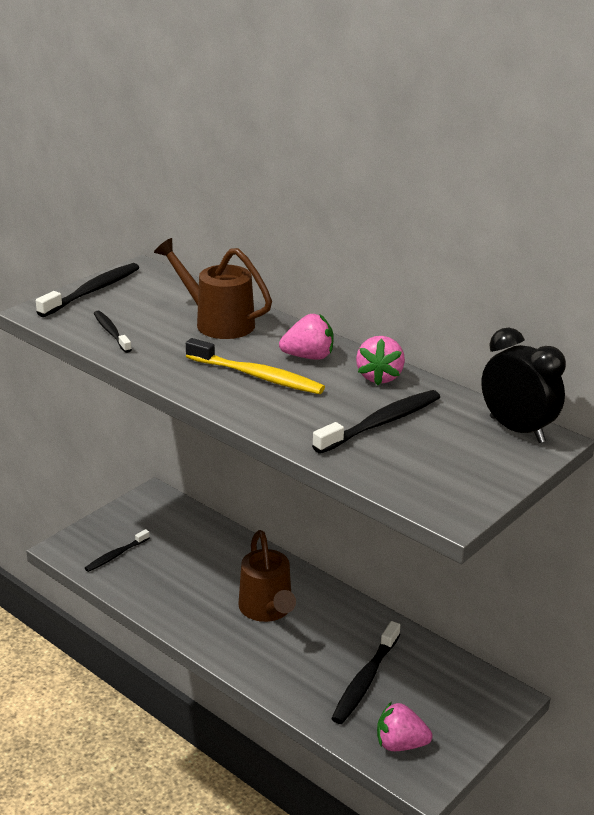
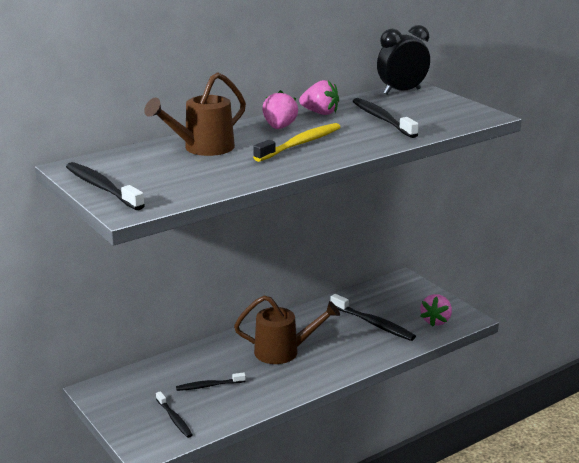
camera: 75 degrees left, 5 degrees down
black toothbrush [93,311,132,353] -> black toothbrush moved to [176,372,246,391]

